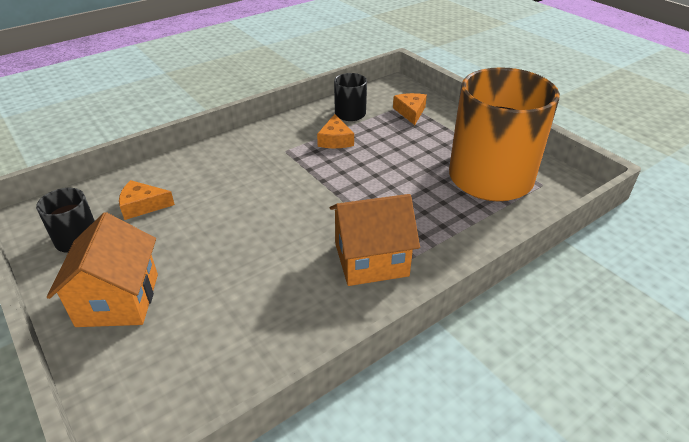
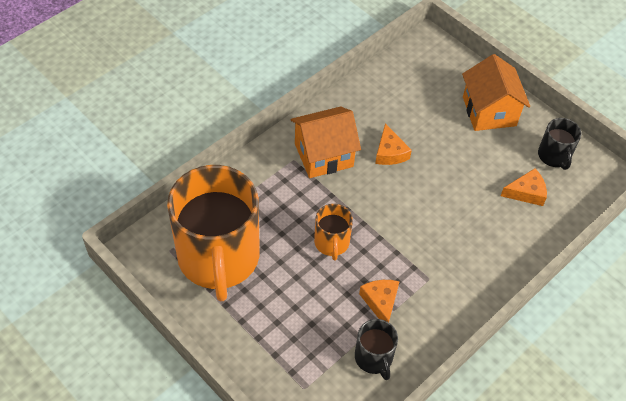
camera: 170 degrees right, 15 degrees up
orange cheese [393,93,427,125] -> orange cheese moved to [375,123,412,165]
none -> orange mug [314,204,353,261]

